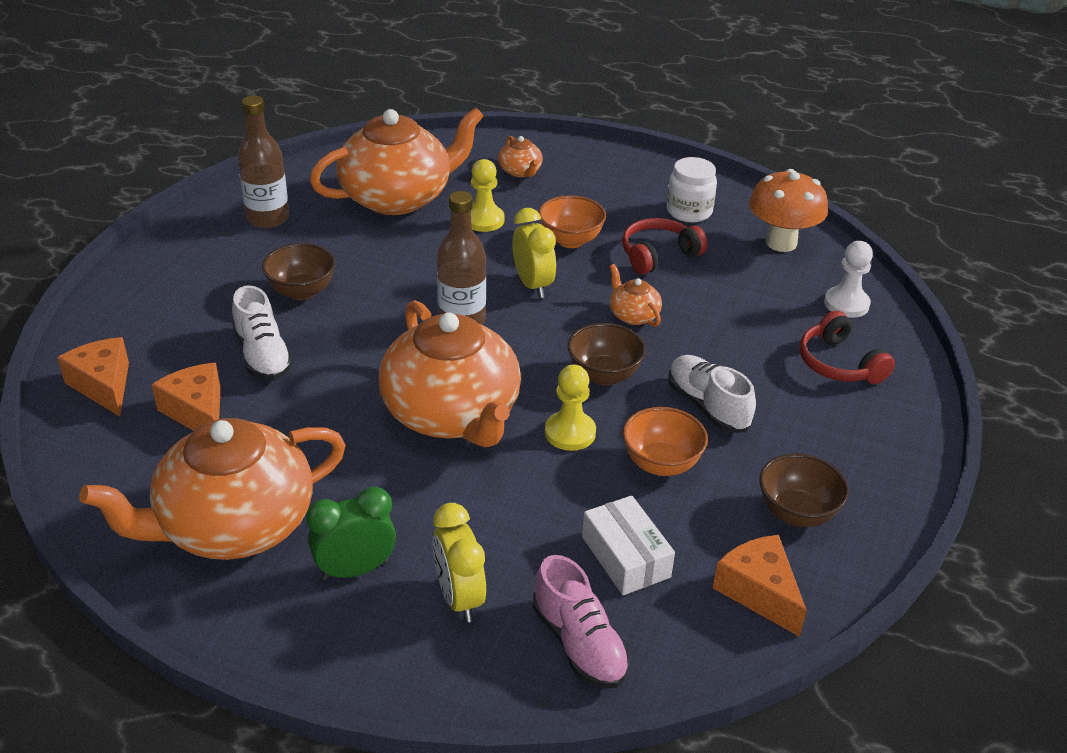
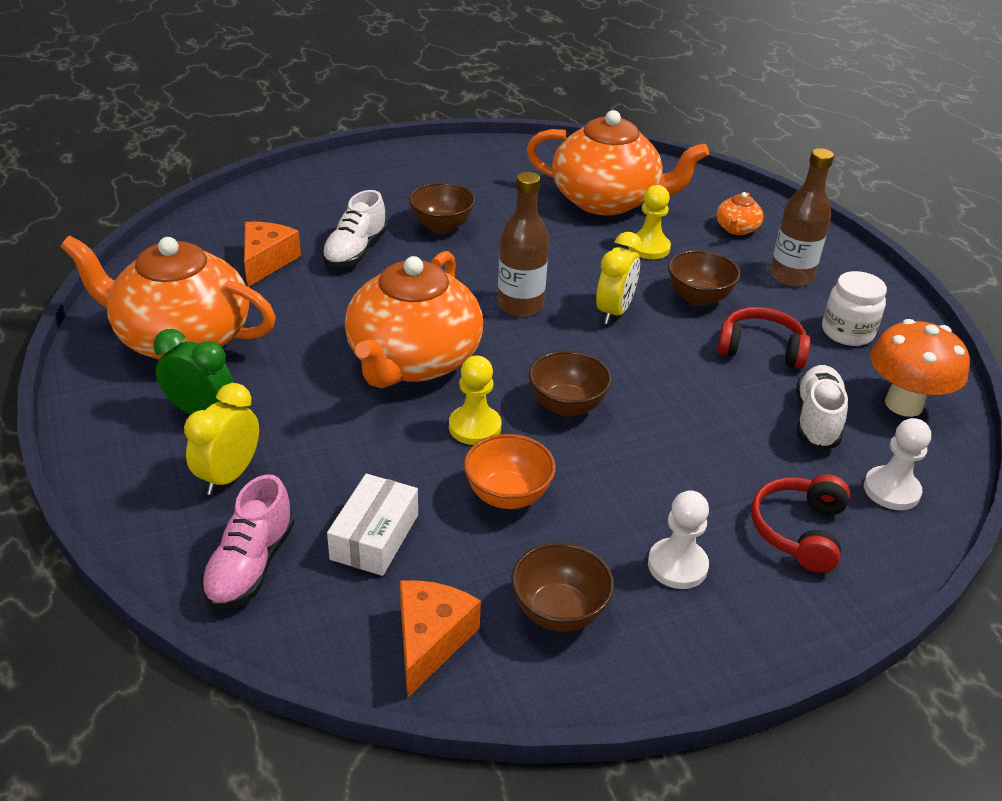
camera: 45 degrees right, 0 degrees up
orange cheese [57,337,129,416] -> none
brown bottle [238,96,289,228] -> brown bottle moved to [770,148,834,287]
orange bowl [539,195,606,248] -> brown bowl [668,250,740,306]
orange teapot [609,264,662,327] -> none
white shoe [668,355,756,433] -> white shoe moved to [796,365,848,450]
none -> white pawn [648,490,709,589]

